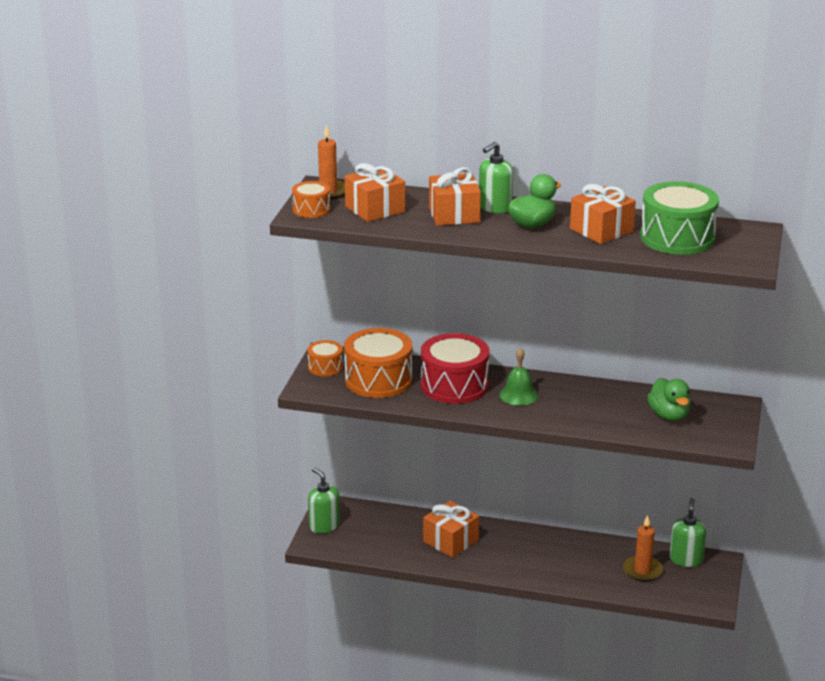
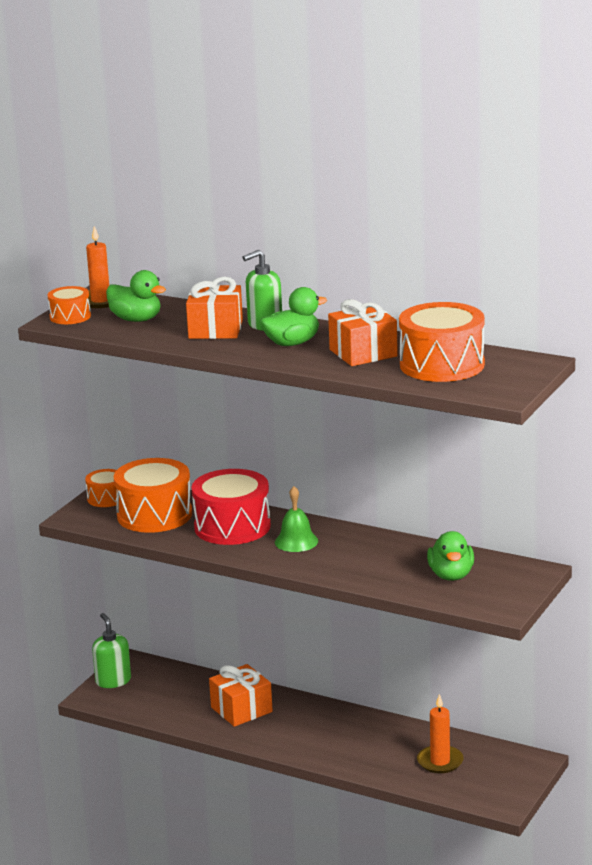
camera: 15 degrees right, 5 degrees down
orange gift [345,163,405,222] -> green duck [106,270,166,322]
green drum [640,181,719,255] -> orange drum [399,302,485,382]
green soap dispenser [670,498,706,567] -> none

